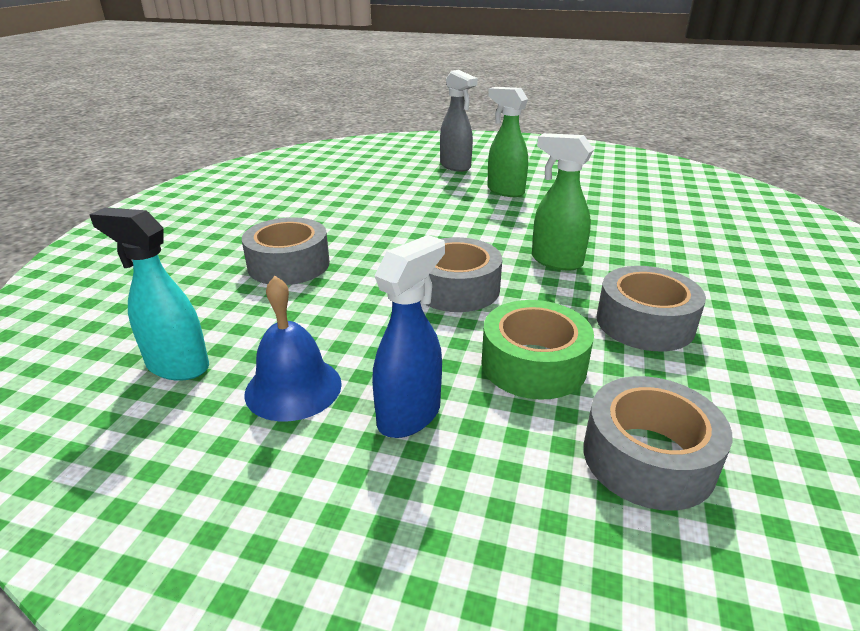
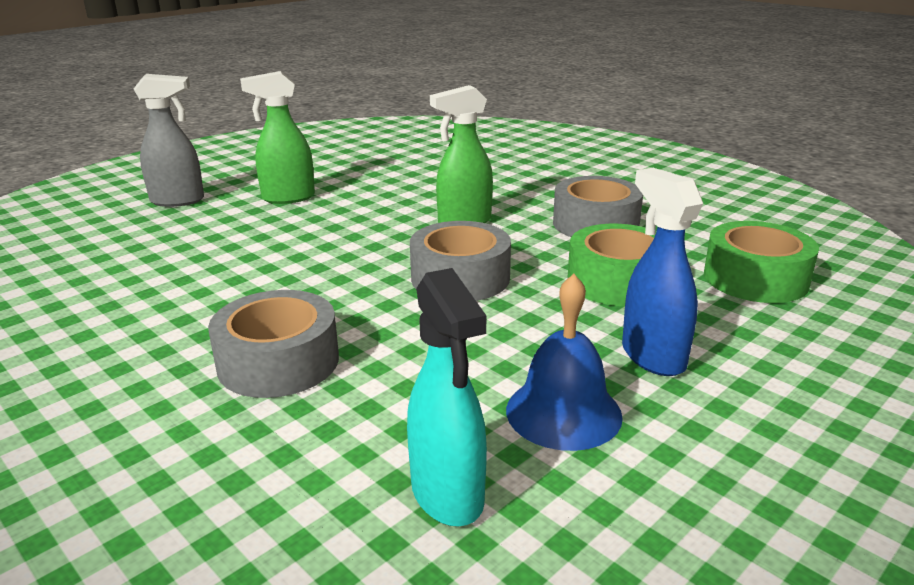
camera: 60 degrees left, 5 degrees down
turquoise spray bottle [89,207,209,381] -> turquoise spray bottle turned 75 degrees counterclockwise [407,268,487,526]
grey tape [583,376,732,511] -> green tape [704,221,819,303]

